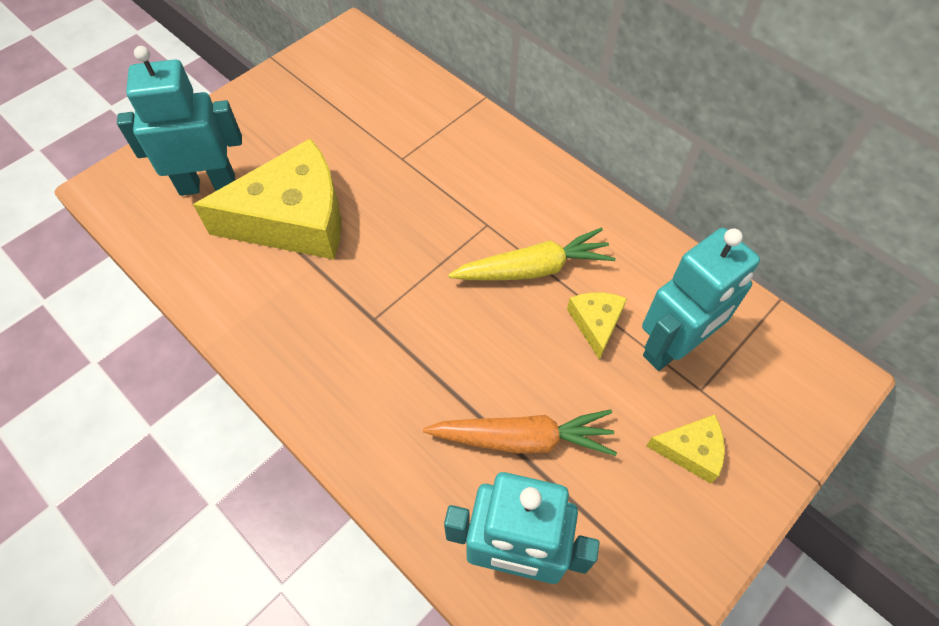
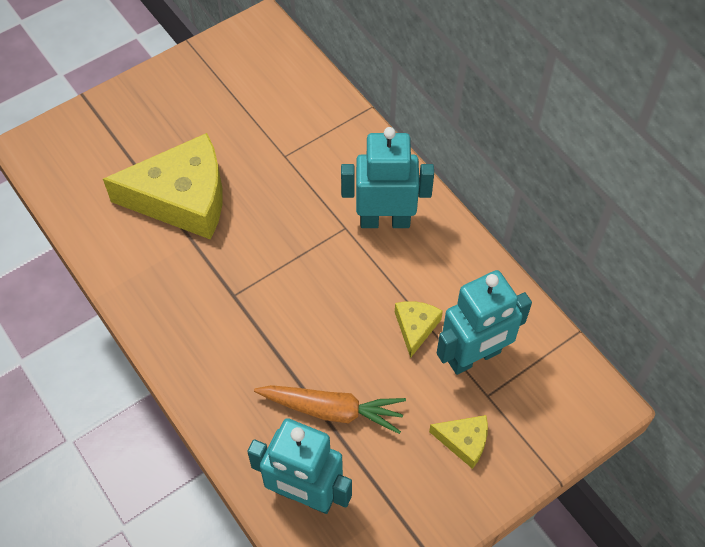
camera: 10 degrees right, 0 degrees up
turquoise robot [117,46,242,196] -> turquoise robot moved to [341,127,434,228]
yellow carrot [448,227,615,281] -> none

